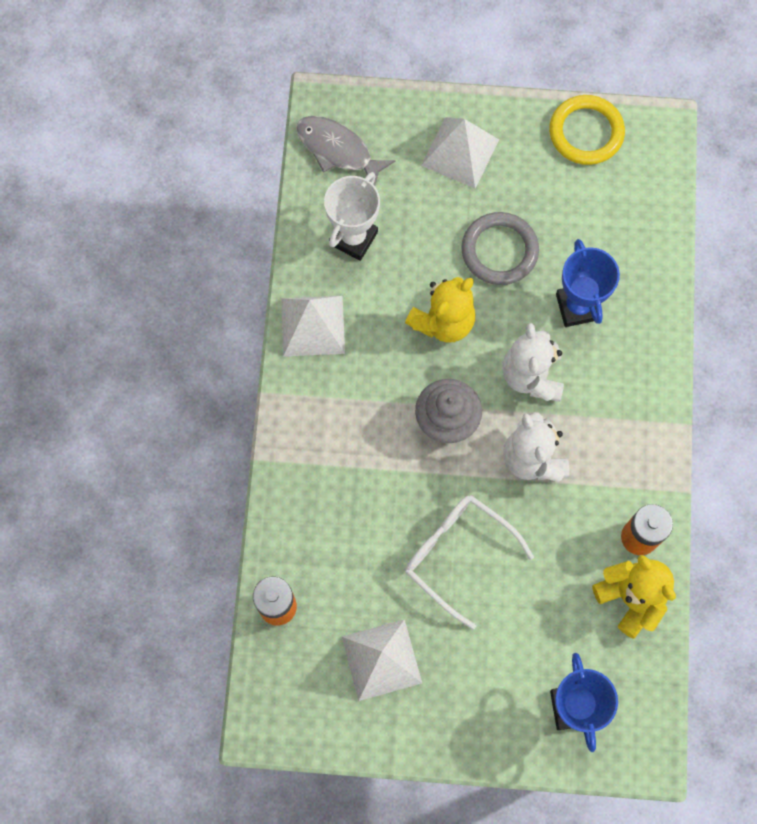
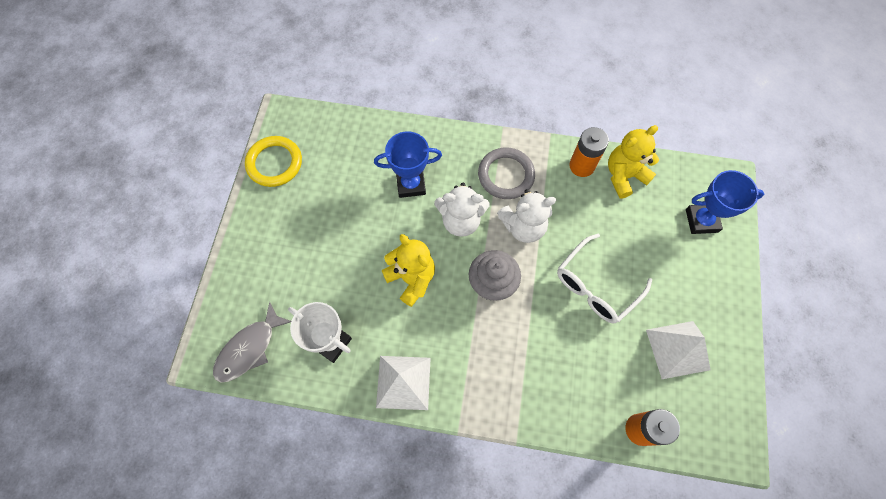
camera: 85 degrees left, 5 degrees down
white pyramid [421,117,499,189] -> none
grey ring [461,212,539,285] -> grey ring moved to [478,147,535,199]

